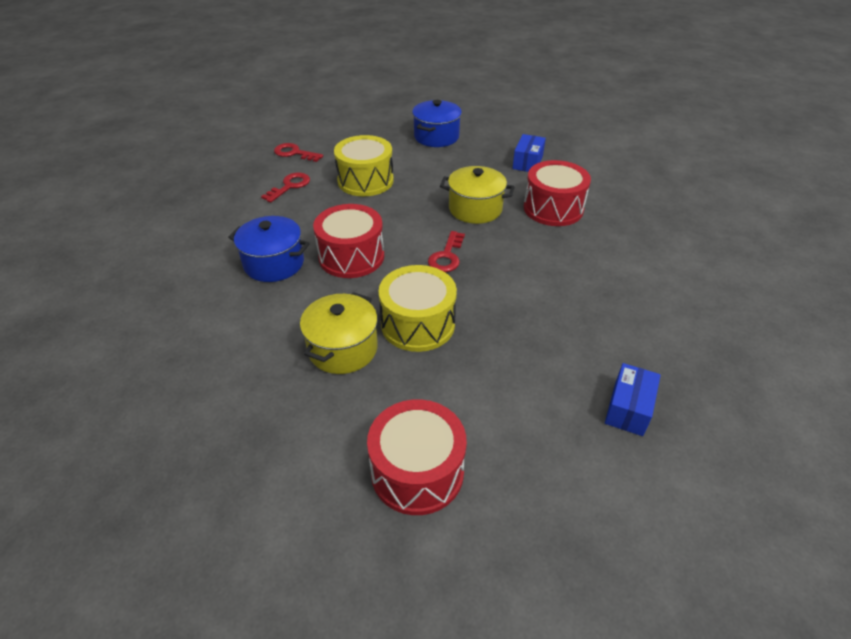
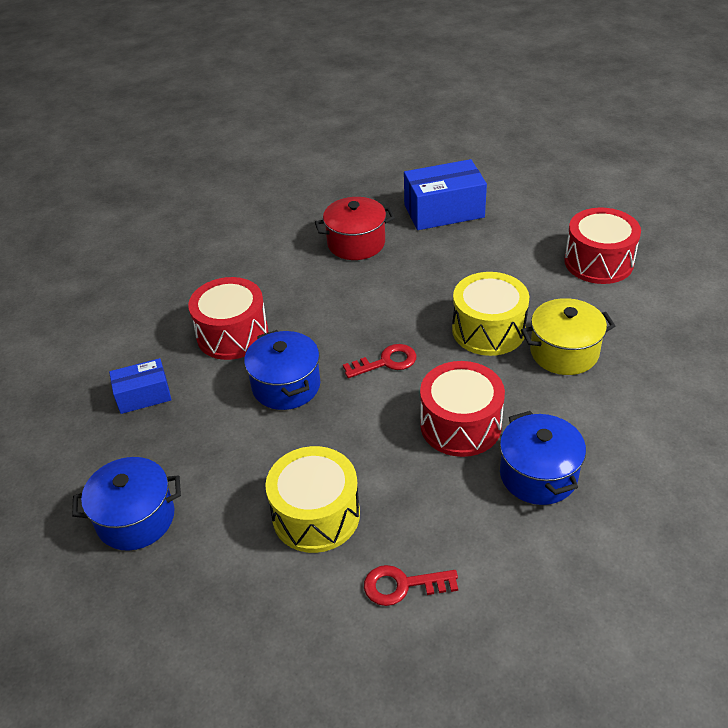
camera: 125 degrees left, 0 degrees up
red key [274,143,323,162] -> none
yellow pot [440,166,514,224] -> blue pot [244,330,320,410]
blue box [605,363,661,436] -> blue box [404,159,487,230], size x1.69
none -> red pot [315,197,395,260]

